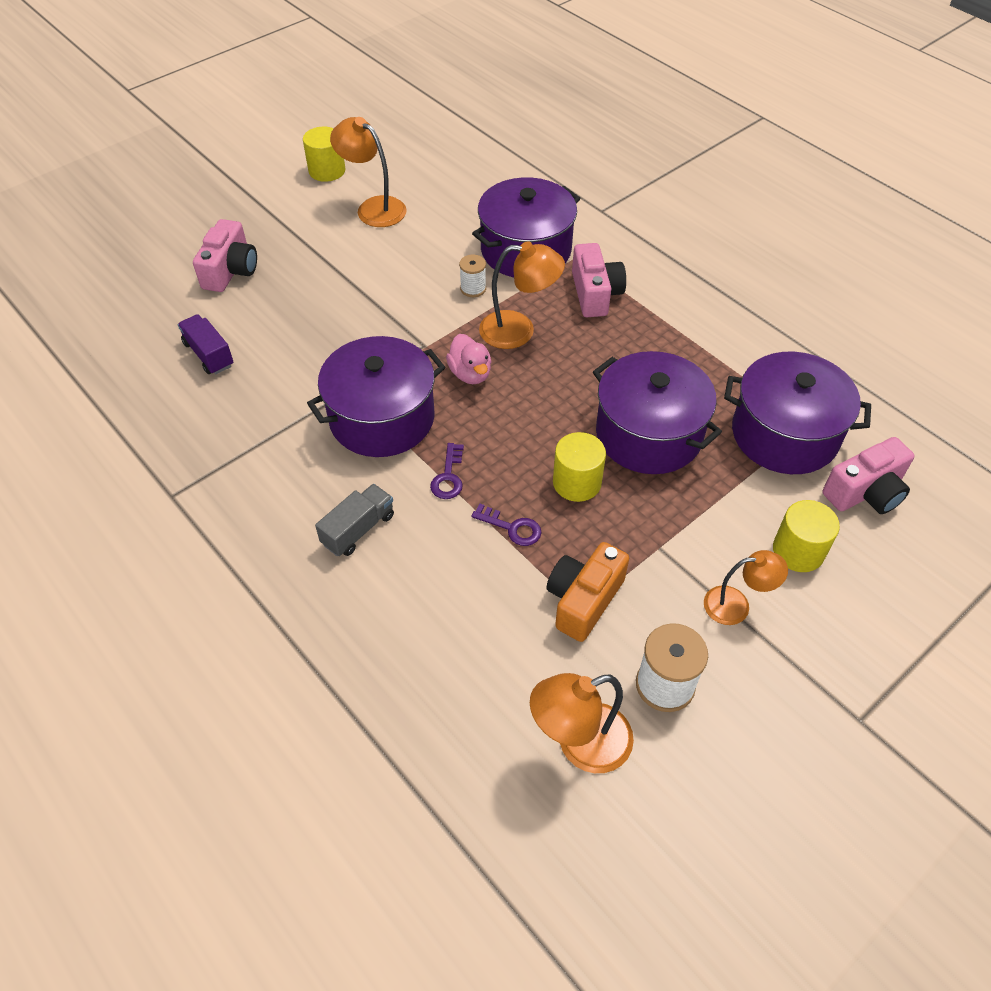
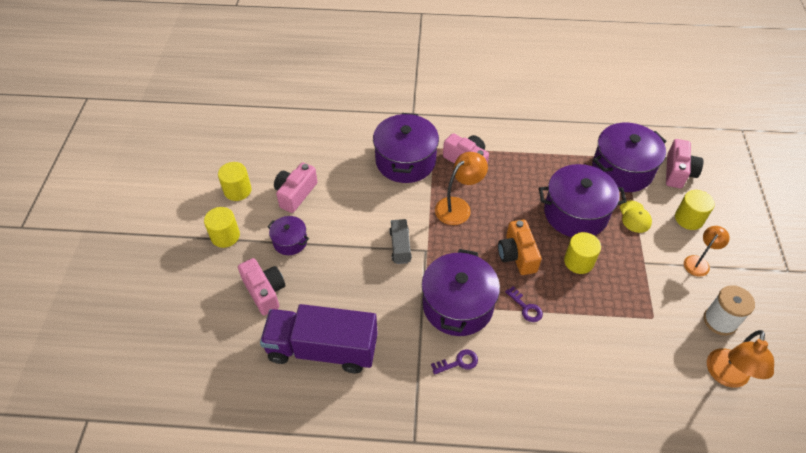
camera: 45 degrees left, 0 degrees up
purple truck [178,314,234,374] -> purple truck [260,304,378,373], size x2.13
grey truck [315,484,394,556] -> grey truck moved to [389,219,412,264]
orange lamp [330,117,407,227] -> pink camera [274,162,318,213]
pink duck [446,334,491,384] -> none
white spool [459,255,486,297] -> none
purple key [471,504,542,546] -> purple key moved to [431,350,478,375]
orange camera [547,542,629,642] -> orange camera moved to [498,219,541,275]
none -> yellow cylinder [204,207,240,248]
none -> purple pot [267,216,309,255]
none -> yellow cap [620,201,652,233]

